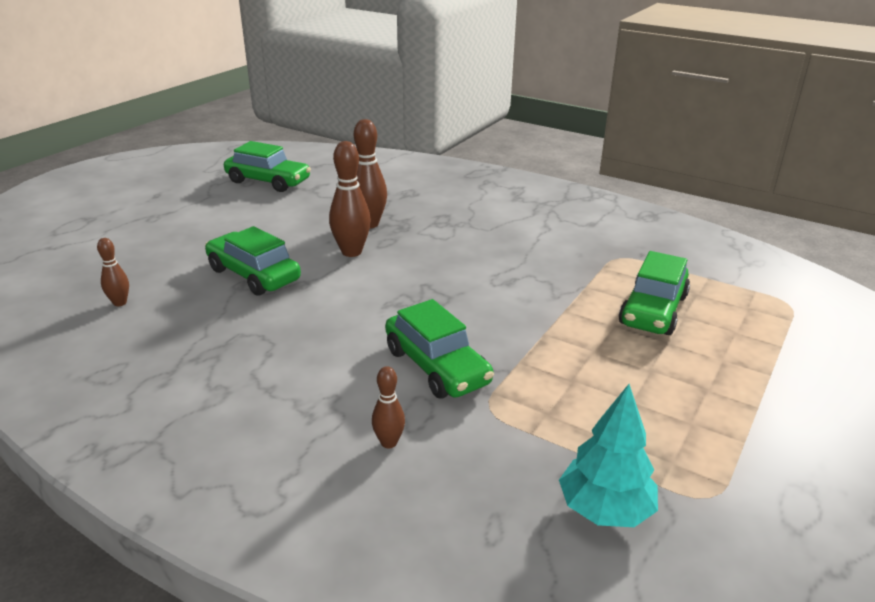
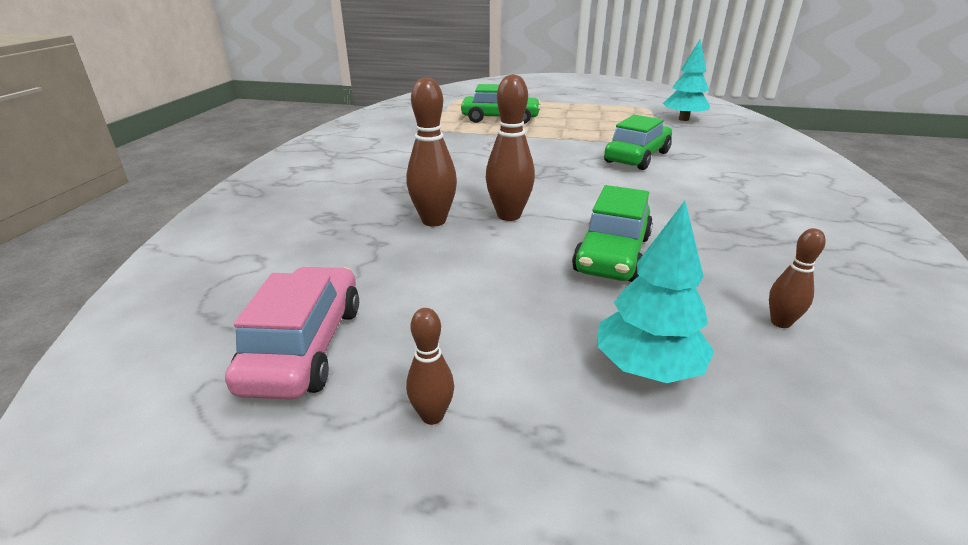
camera: 110 degrees left, 0 degrees up
green car [224,141,311,192] -> pink car [225,266,359,400]
brown bowling pin [372,366,405,448] -> brown bowling pin moved to [406,308,454,425]
none -> turquoise tree [597,201,714,383]

